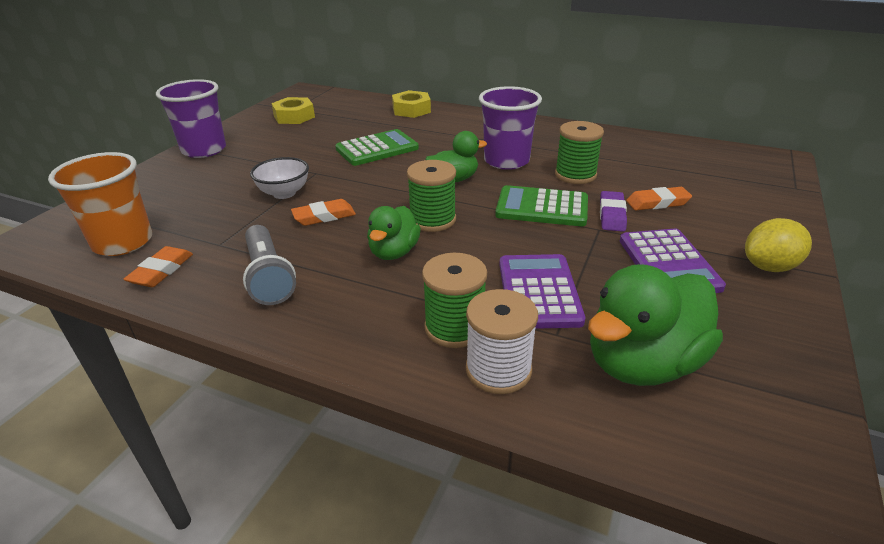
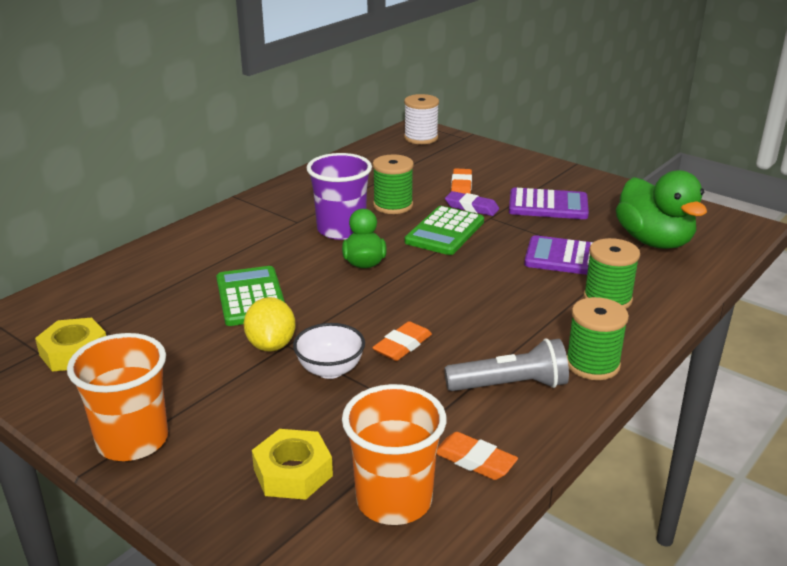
camera: 75 degrees left, 5 degrees down
purple cup [156,79,226,158] -> orange cup [67,333,168,461]
orange eraser [291,199,356,226] -> orange eraser turned 45 degrees clockwise [372,321,432,361]
green duck [367,206,421,260] -> none
yellow nut [392,90,431,118] -> yellow nut moved to [252,429,333,500]
green spool [407,160,456,232] -> green spool moved to [567,297,629,380]
white spool [466,289,538,394] -> white spool moved to [404,94,439,144]
yellow lemon [745,218,812,272] -> yellow lemon moved to [244,297,296,352]

